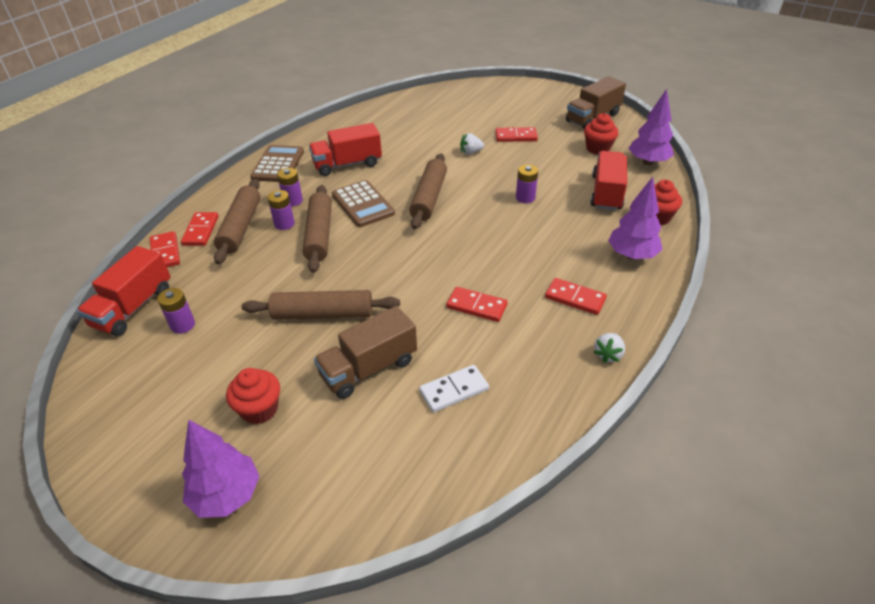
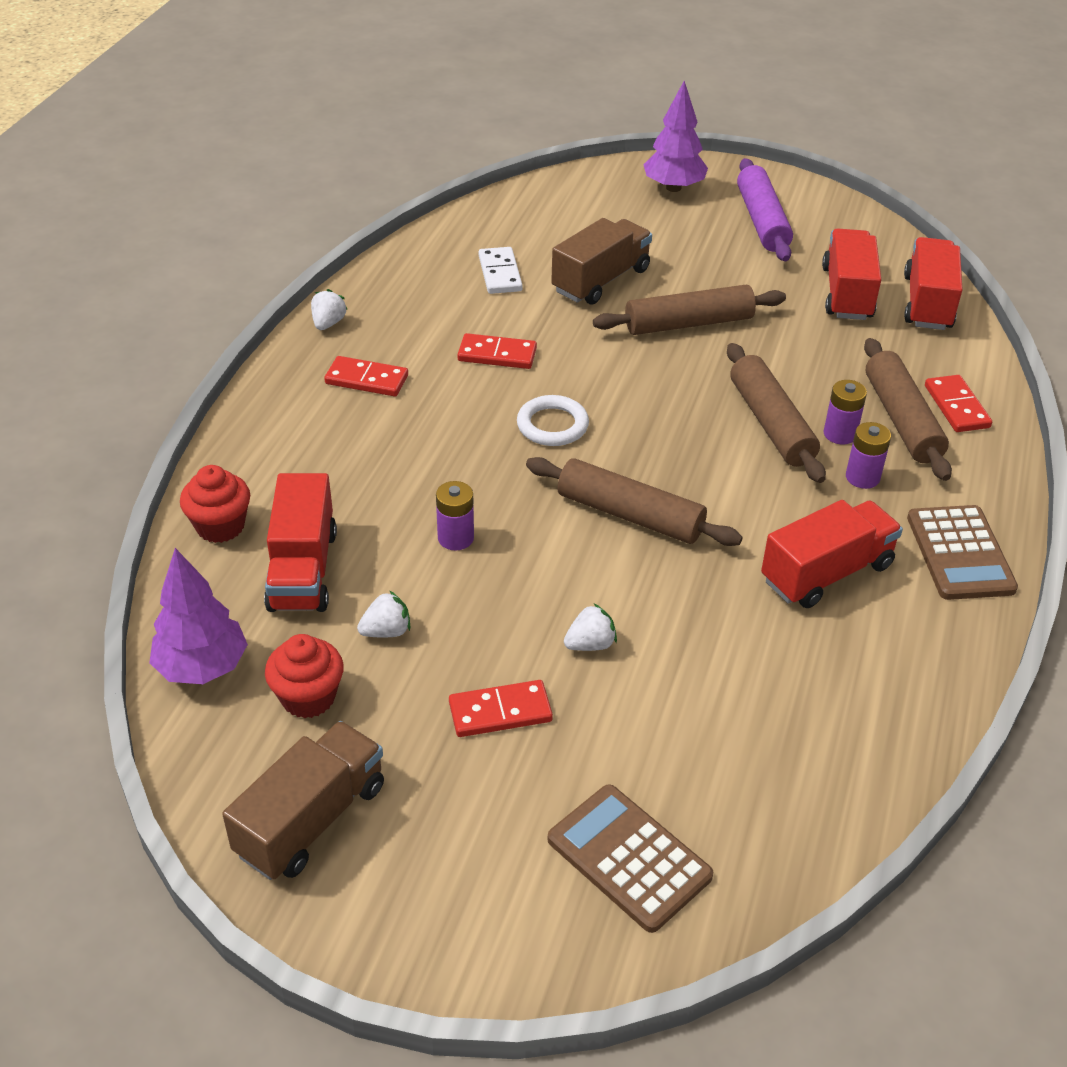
camera: 165 degrees right, 0 degrees up
red domino [150,231,180,267] -> none
purple battery [157,288,195,334] -> red truck [822,229,881,320]
red cupcake [226,368,280,424] -> none
brown calculator [332,180,395,227] -> brown calculator moved to [548,784,713,933]
brown rolling pin [409,153,447,229] -> brown rolling pin turned 60 degrees counterclockwise [526,457,743,546]
white domino [419,365,489,412] -> white domino turned 60 degrees counterclockwise [479,247,523,294]
purple tree [608,177,663,260] -> none
none -> white strawberry [357,591,410,638]
none -> white ring [517,395,589,446]
none -> purple rolling pin [737,158,793,261]

